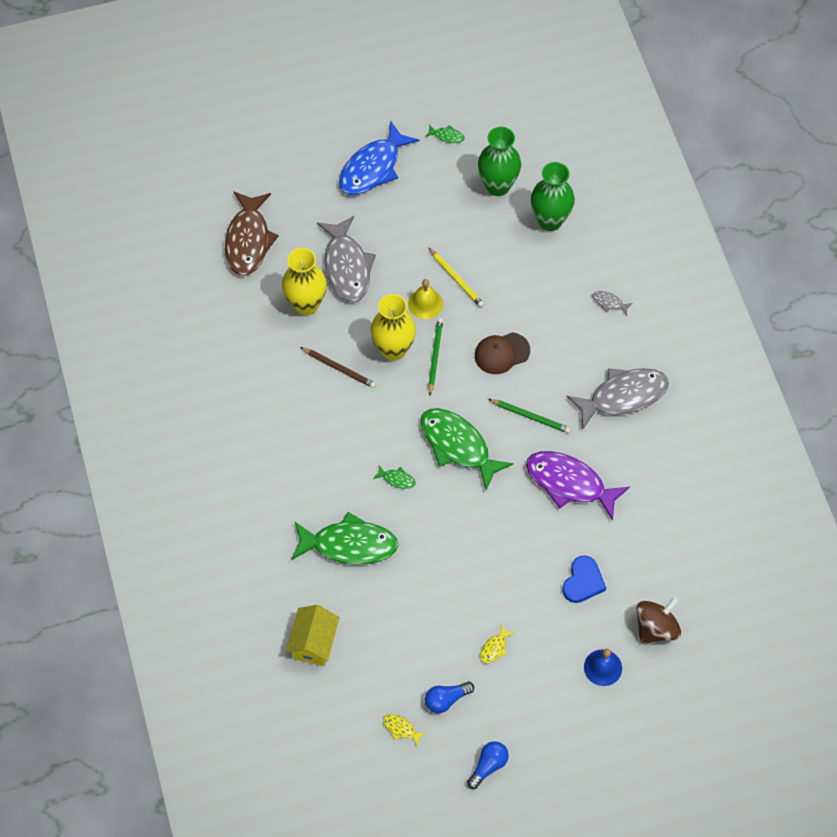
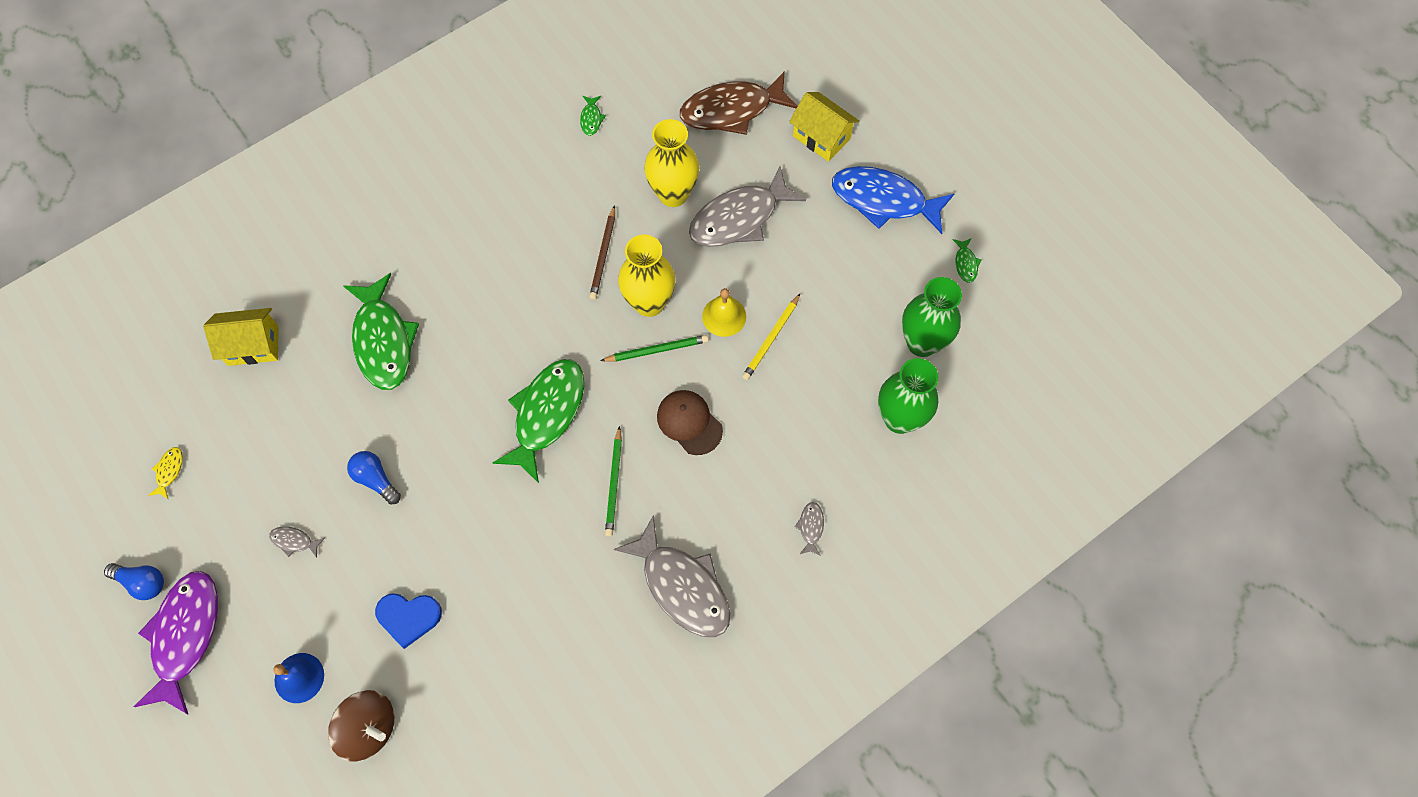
camera: 70 degrees right, 5 degrees up
green fish [373,465,416,489] -> green fish moved to [580,96,606,136]
blue light bulb [425,681,474,713] -> blue light bulb moved to [347,451,401,504]
yellow fish [480,625,515,663] -> grey fish [269,526,325,558]
purple fish [526,451,630,521] -> purple fish moved to [134,571,218,715]
none -> yellow house [789,92,859,162]

